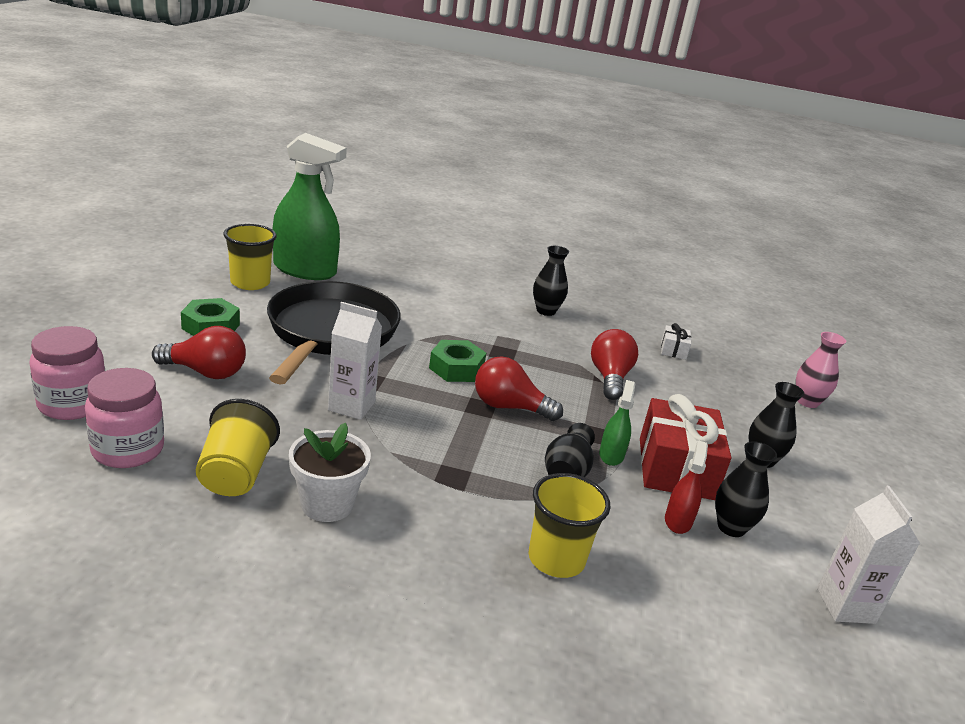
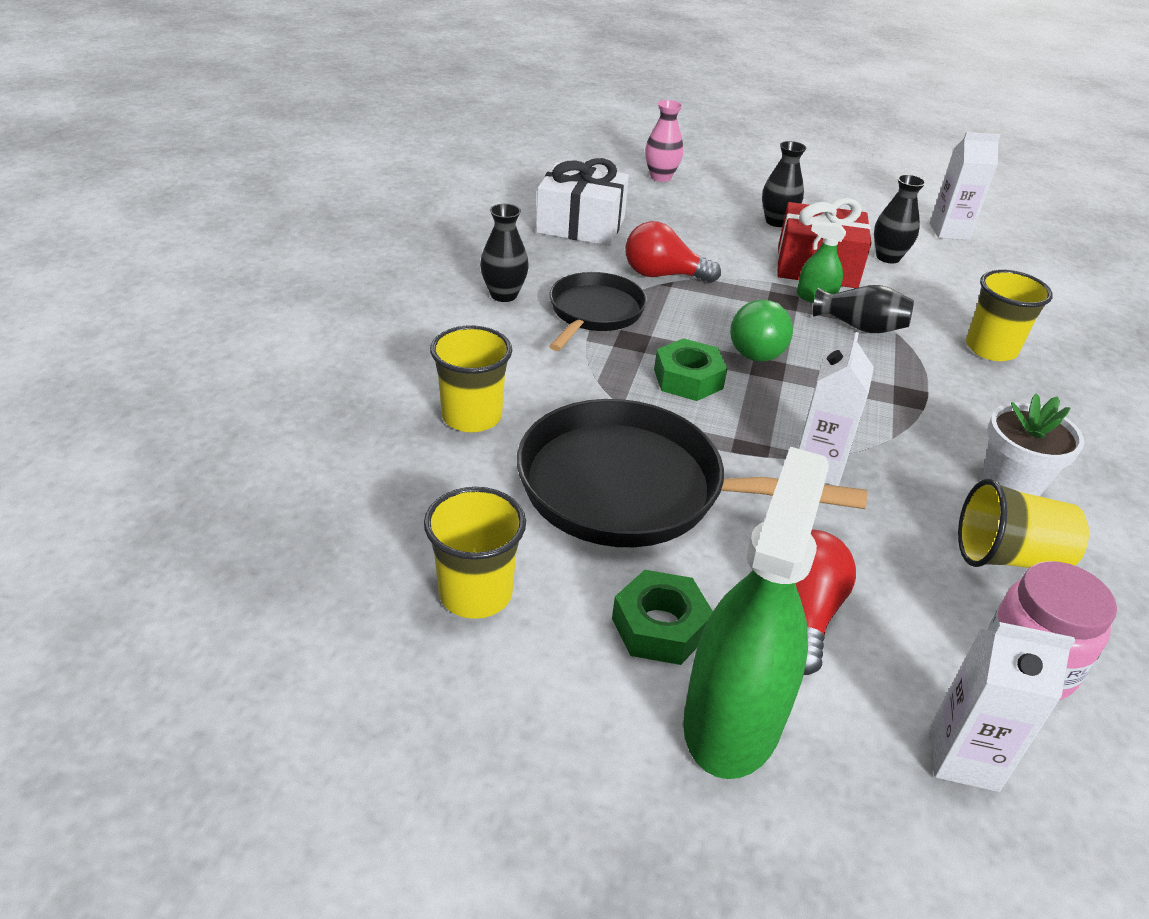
camera: 85 degrees left, 10 degrees up
pink jar [29,326,105,420] -> white carton [931,622,1075,792]
green spray bottle [273,133,347,280] -> green spray bottle moved to [683,447,829,779]
red light bulb [475,356,563,421] -> green light bulb [730,300,793,362]
white gift [661,323,691,360] -> white gift [536,158,629,246], size x2.20
red spray bottle [665,440,708,534] -> none
none -> yellow cup [430,325,512,432]
none -> black pan [549,272,647,351]

